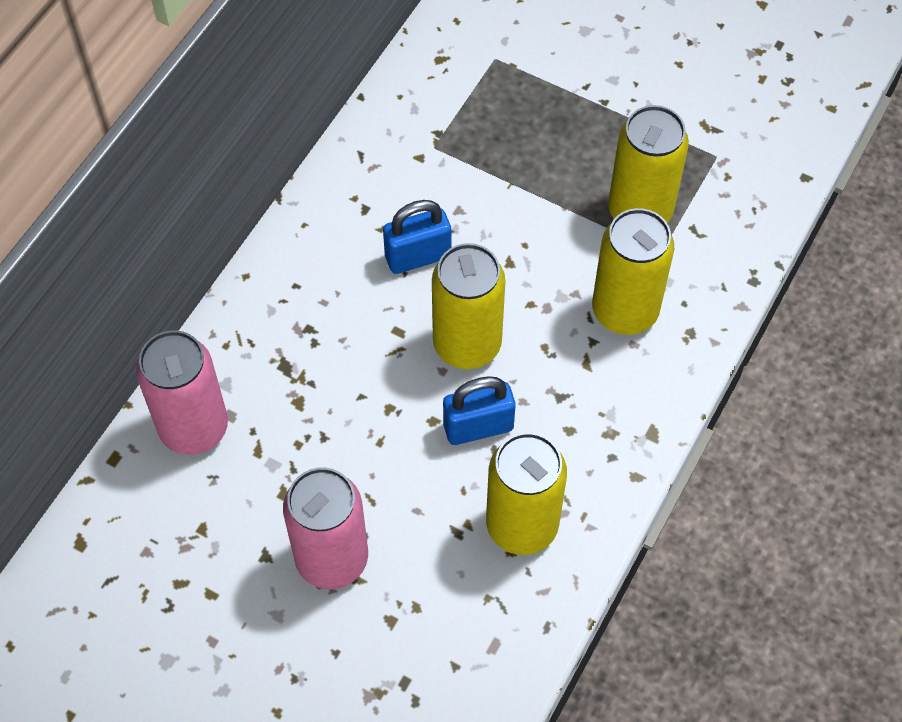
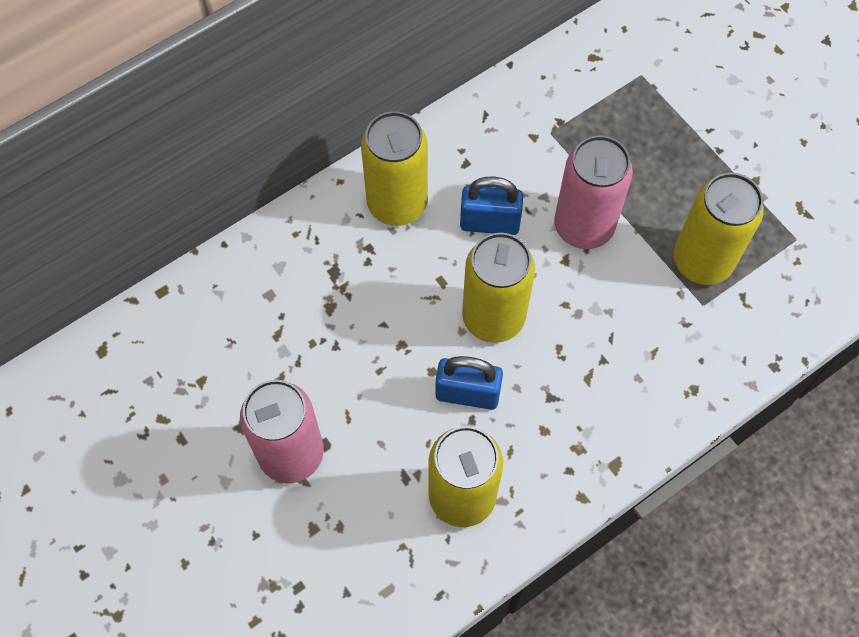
camera: 25 degrees right, 5 degrees up
pink can [136,330,228,455] -> pink can moved to [554,136,633,249]
yellow can [592,208,674,335] -> yellow can moved to [361,111,428,226]

